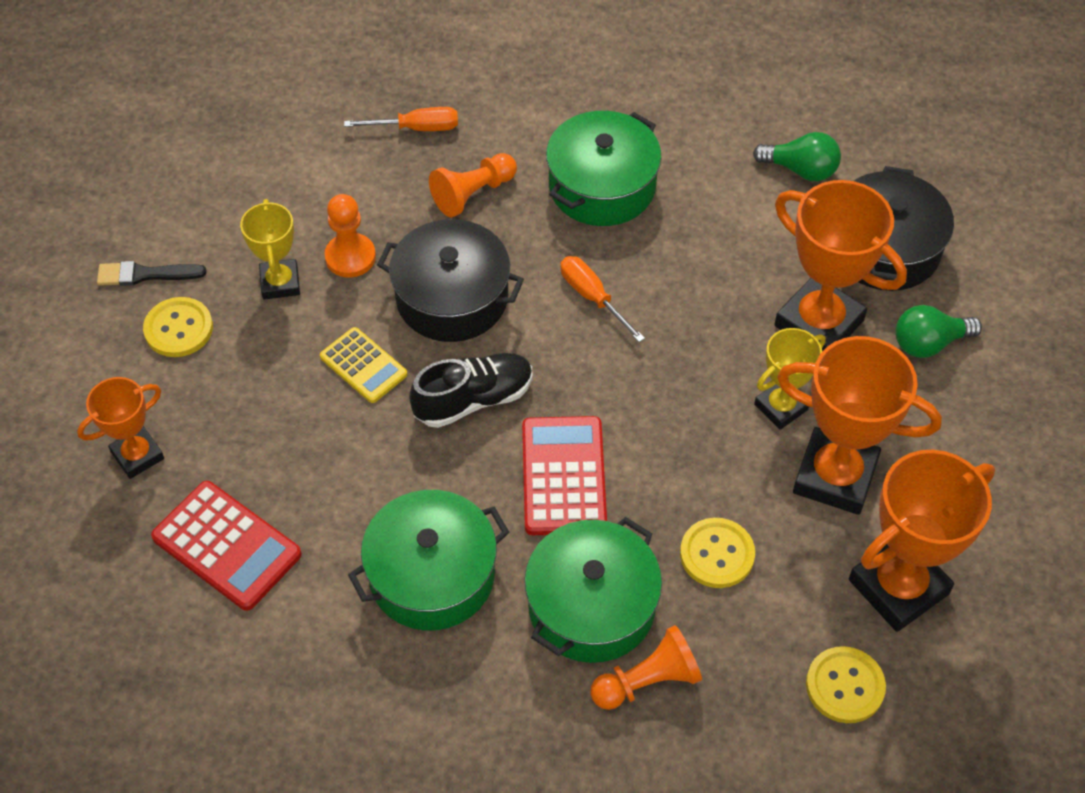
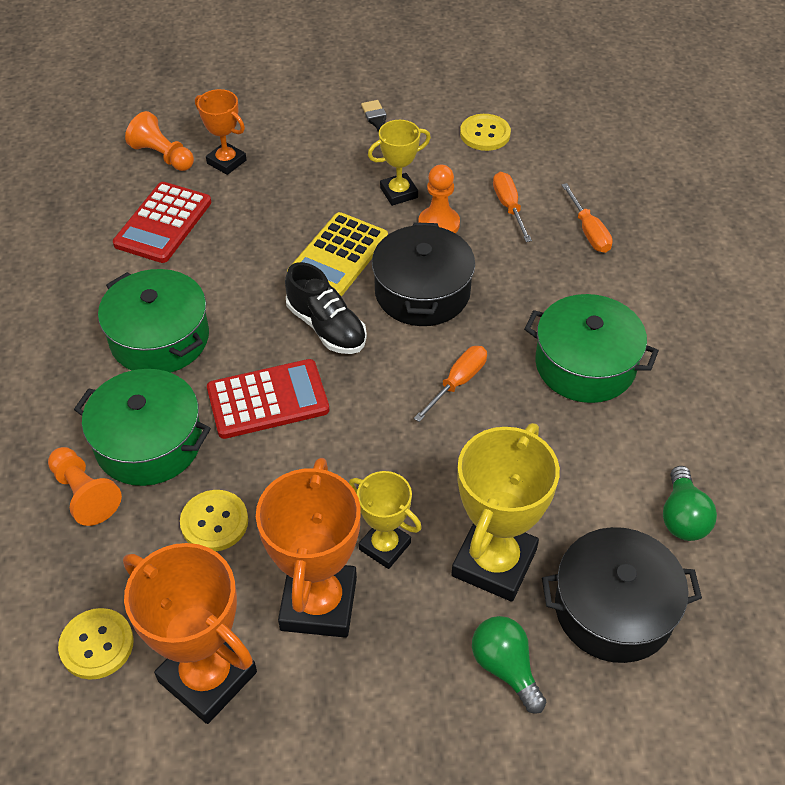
camera: 75 degrees right, 5 degrees down
yellow button [143,297,213,357] -> yellow button moved to [460,114,511,151]
yellow calculator [320,327,407,403] -> yellow calculator [287,212,388,296], size x1.55
orange pawn [429,153,517,217] -> orange pawn moved to [125,111,194,171]
orange trophy [774,180,907,352] -> yellow trophy [451,423,560,602]
none -> orange screwdriver [493,172,532,242]

